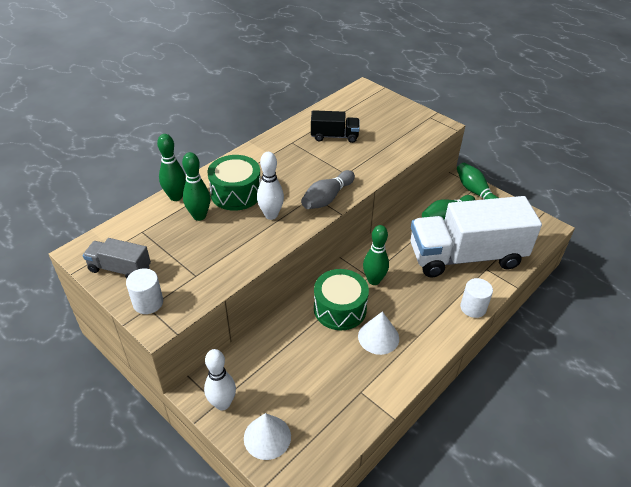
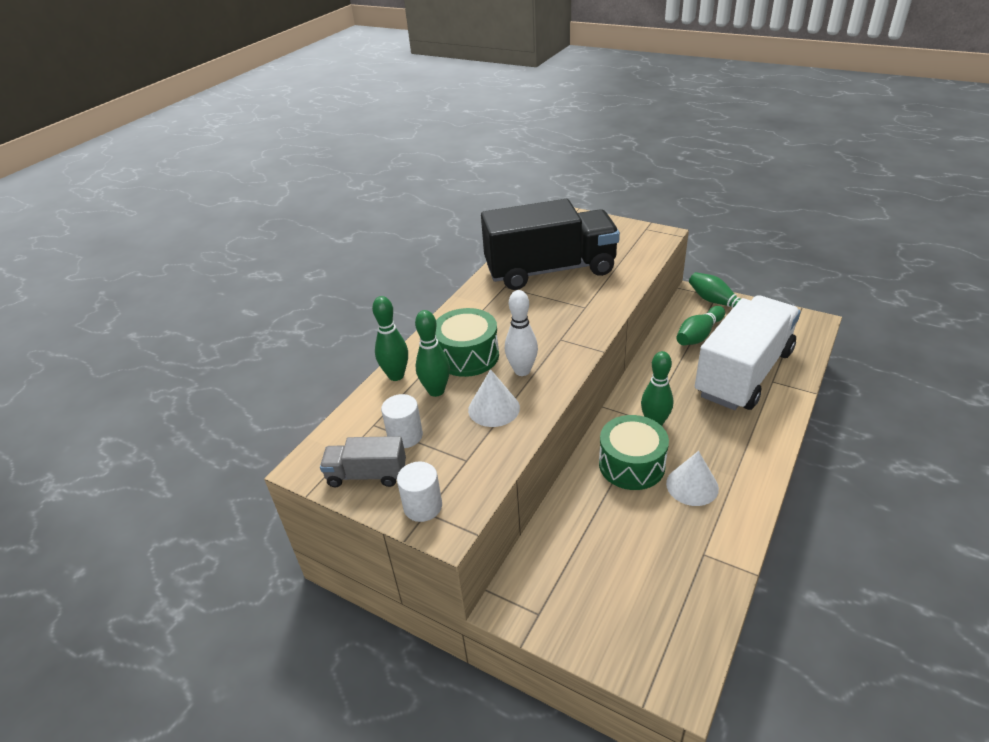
camera: 10 degrees left, 5 degrees down
white bowling pin [204,349,236,411] -> none
white cone [244,413,291,460] -> white cone moved to [468,369,520,427]
grey bowling pin [301,170,355,209] -> none
black truck [311,110,360,143] -> black truck [481,199,620,290], size x2.20
white truck [410,196,542,277] -> white truck turned 150 degrees clockwise [695,295,801,410]
white cylinder [460,278,493,318] -> white cylinder moved to [381,394,423,448]

